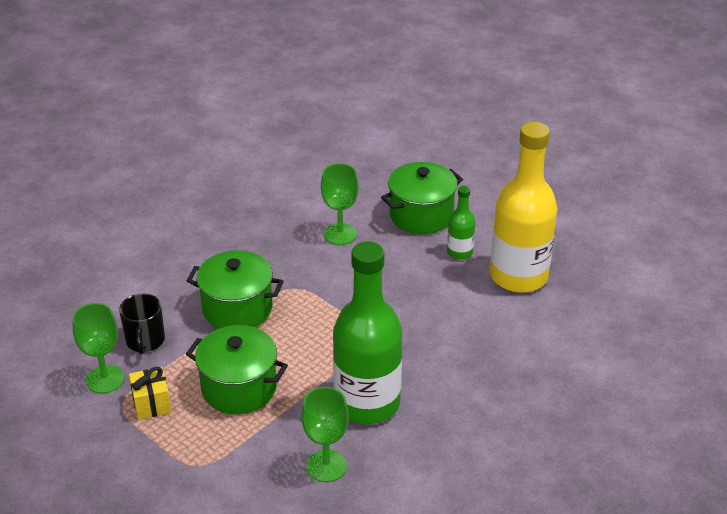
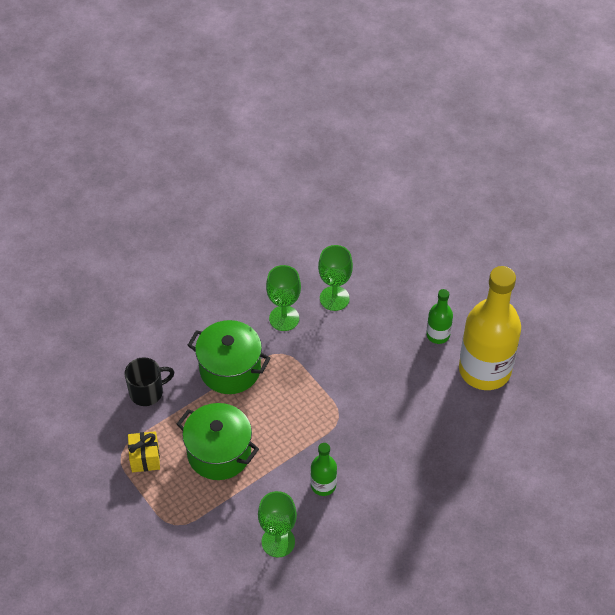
camera: 10 degrees right, 15 degrees up
green goblet [72,303,124,394] -> green goblet moved to [266,265,301,331]
black mug [119,294,165,354] -> black mug turned 120 degrees counterclockwise [125,357,174,406]
green bottle [333,241,402,424] -> green bottle [311,443,337,496], size x0.46
green pot [381,162,463,234] -> none

